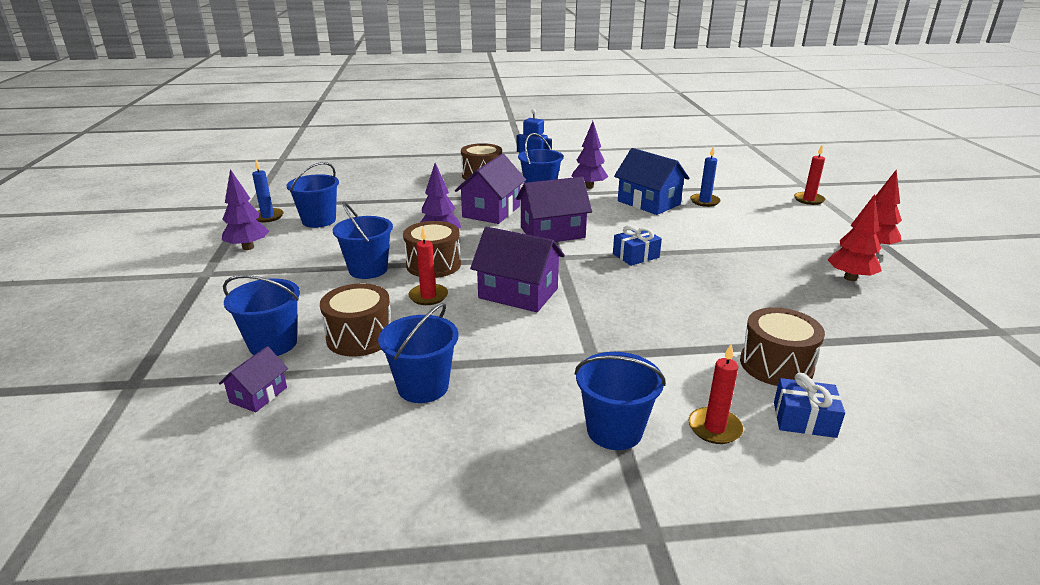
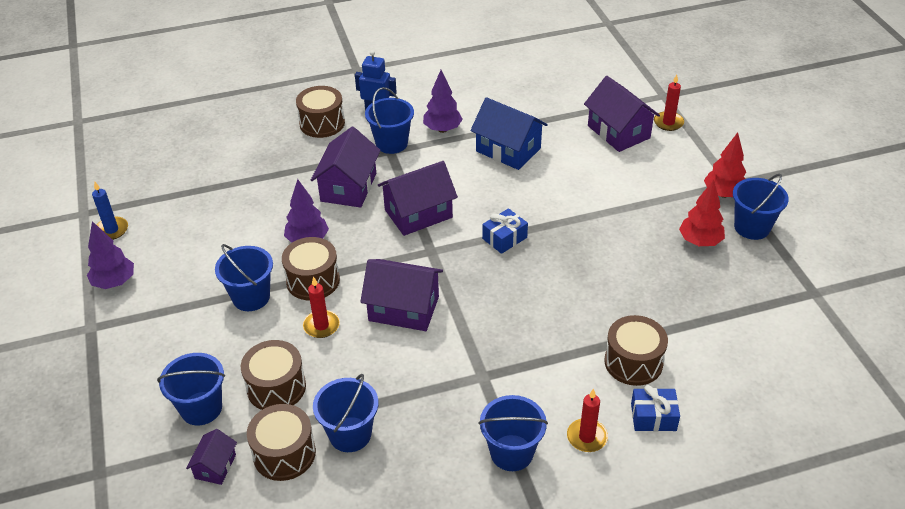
camera: 10 degrees left, 15 degrees up
blue bucket [286,162,339,228] -> blue bucket moved to [733,173,789,240]
blue candle [690,146,721,207] -> none
none -> brown drum [247,404,316,481]
none -> purple house [584,76,660,152]

